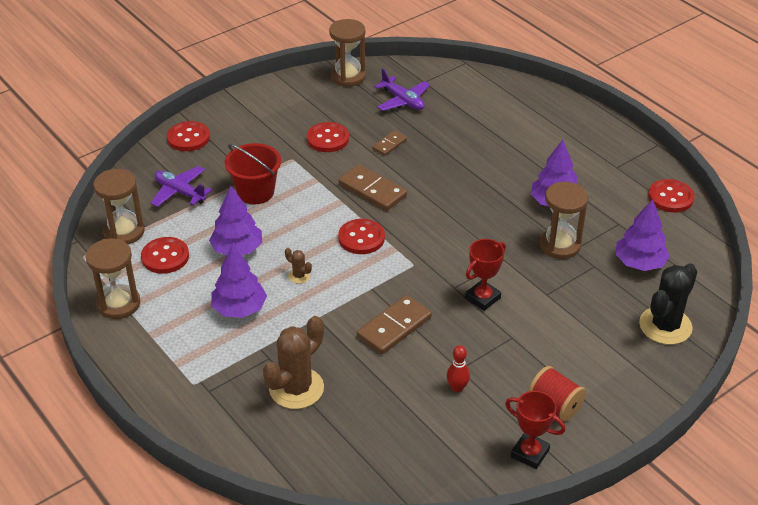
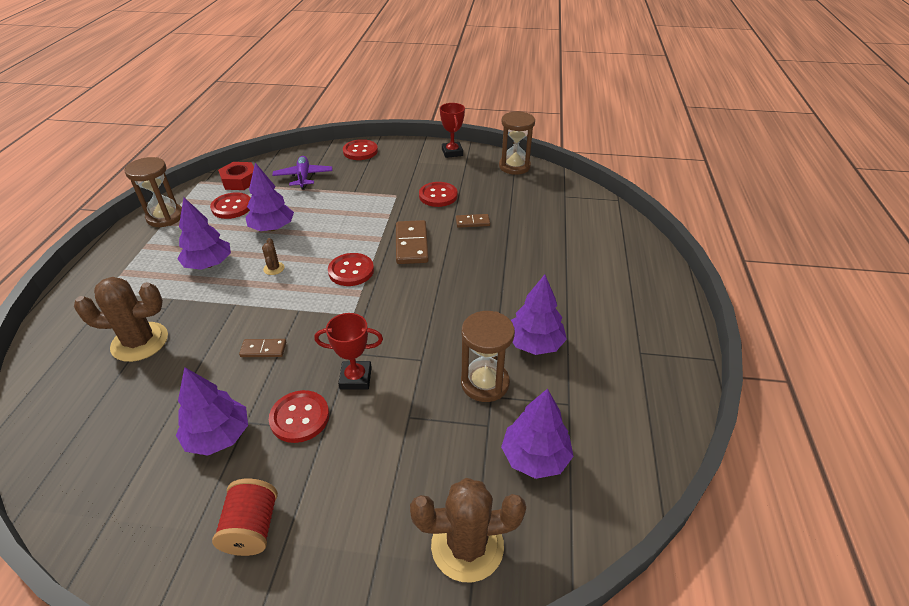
camera: 45 degrees right, 0 degrees up
brown hourglass [93,169,145,244] -> red nut [218,162,254,190]
red bucket [225,143,281,204] -> none
brown domino [357,295,432,354] -> brown domino [239,339,286,357], size x0.56
purple plane [374,69,430,111] -> none
red bowling pin [447,345,470,392] -> purple tree [176,367,248,455]
red trophy [505,391,566,469] -> red trophy moved to [440,103,465,158]
black cactus [639,264,698,345] -> brown cactus [410,478,526,582]
red button [648,179,694,212] -> red button moved to [269,390,329,443]

